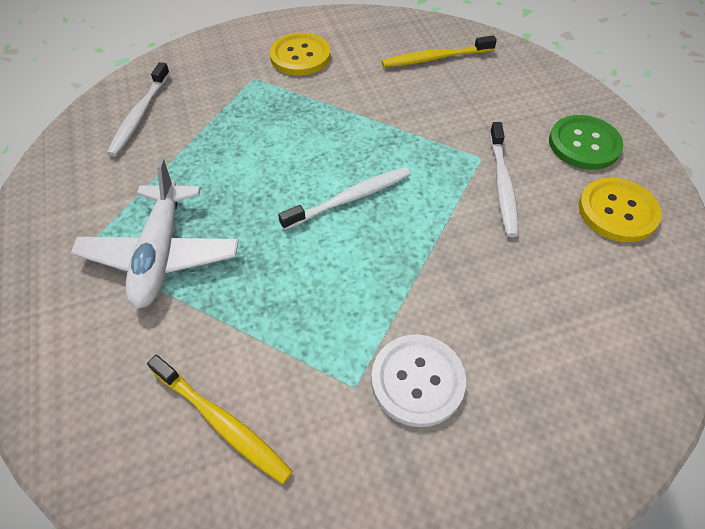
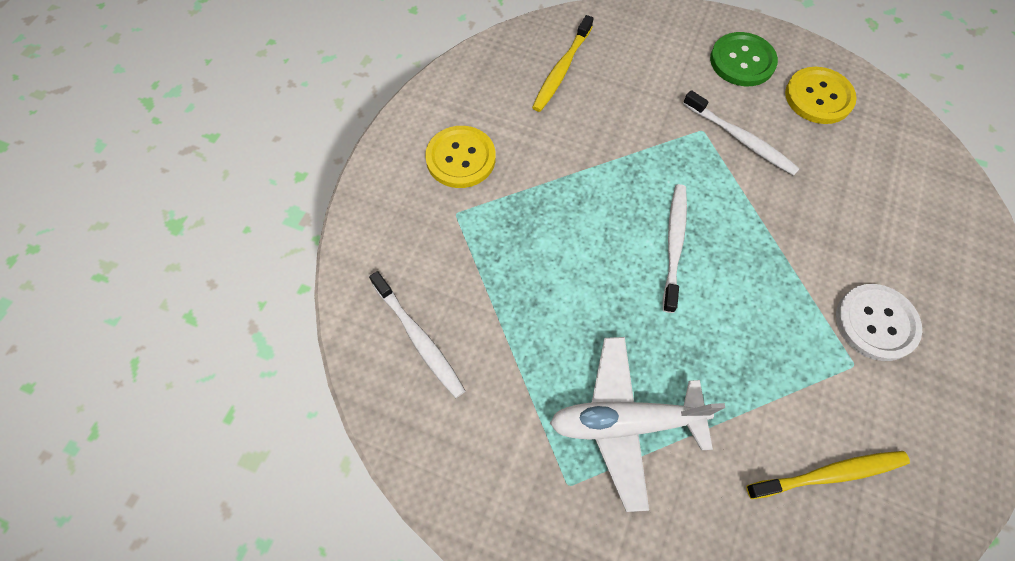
camera: 50 degrees left, 10 degrees up
white plane [71,159,239,308] -> white plane turned 135 degrees clockwise [550,337,725,512]

